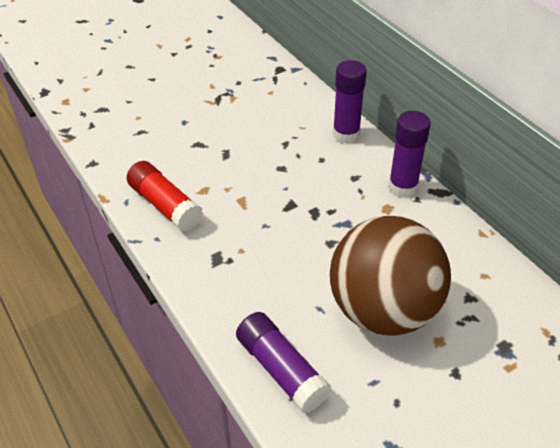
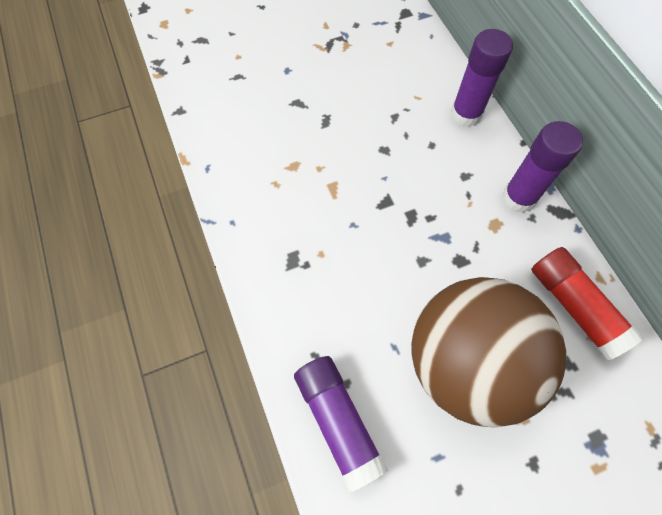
camera: 10 degrees right, 20 degrees up
red glue stick [127,161,203,232] -> red glue stick moved to [531,247,644,361]

